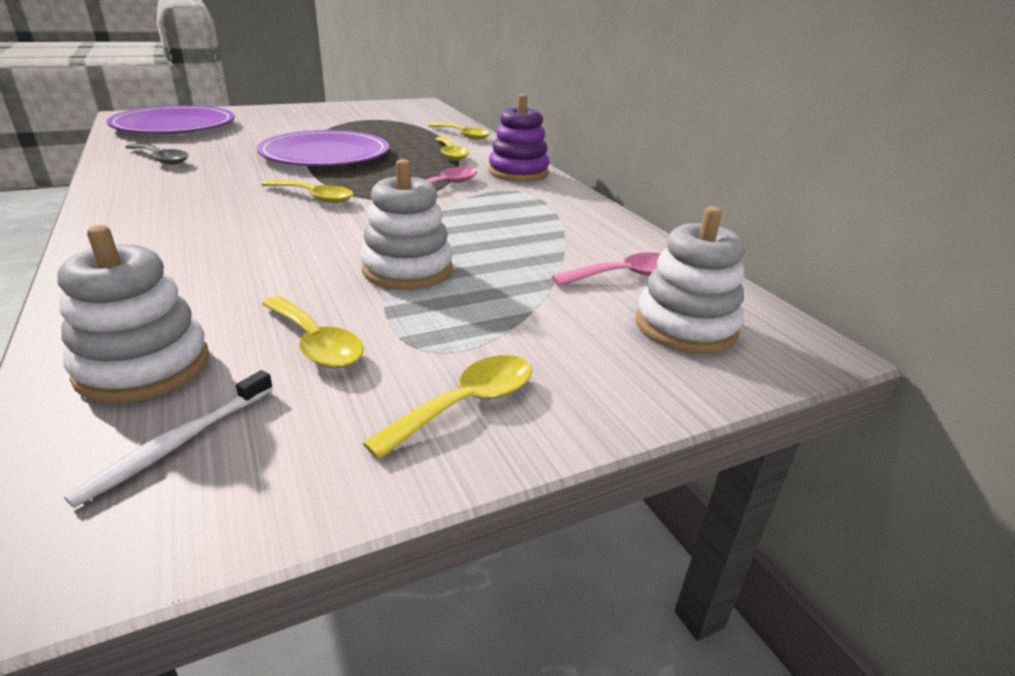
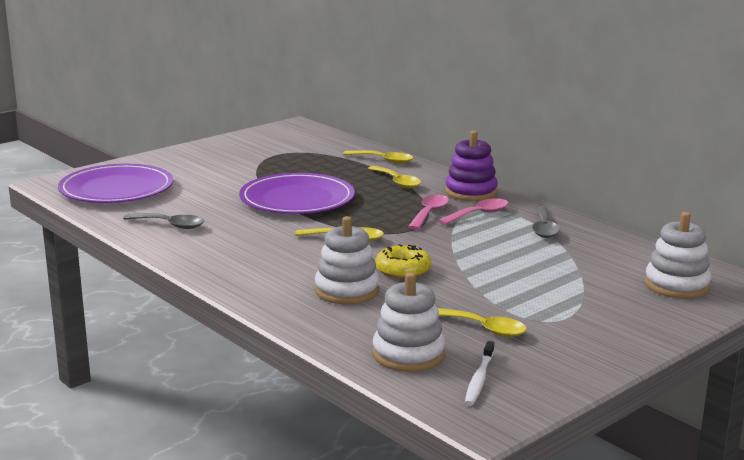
camera: 15 degrees left, 10 degrees down
white stacking toy [361,159,453,290] -> white stacking toy moved to [315,216,379,304]
yellow spoon [363,355,532,460] -> none
pink spoon [552,252,661,286] -> pink spoon moved to [438,198,509,225]
none -> yellow donut [375,244,431,279]
none -> grey spoon [532,207,560,238]

